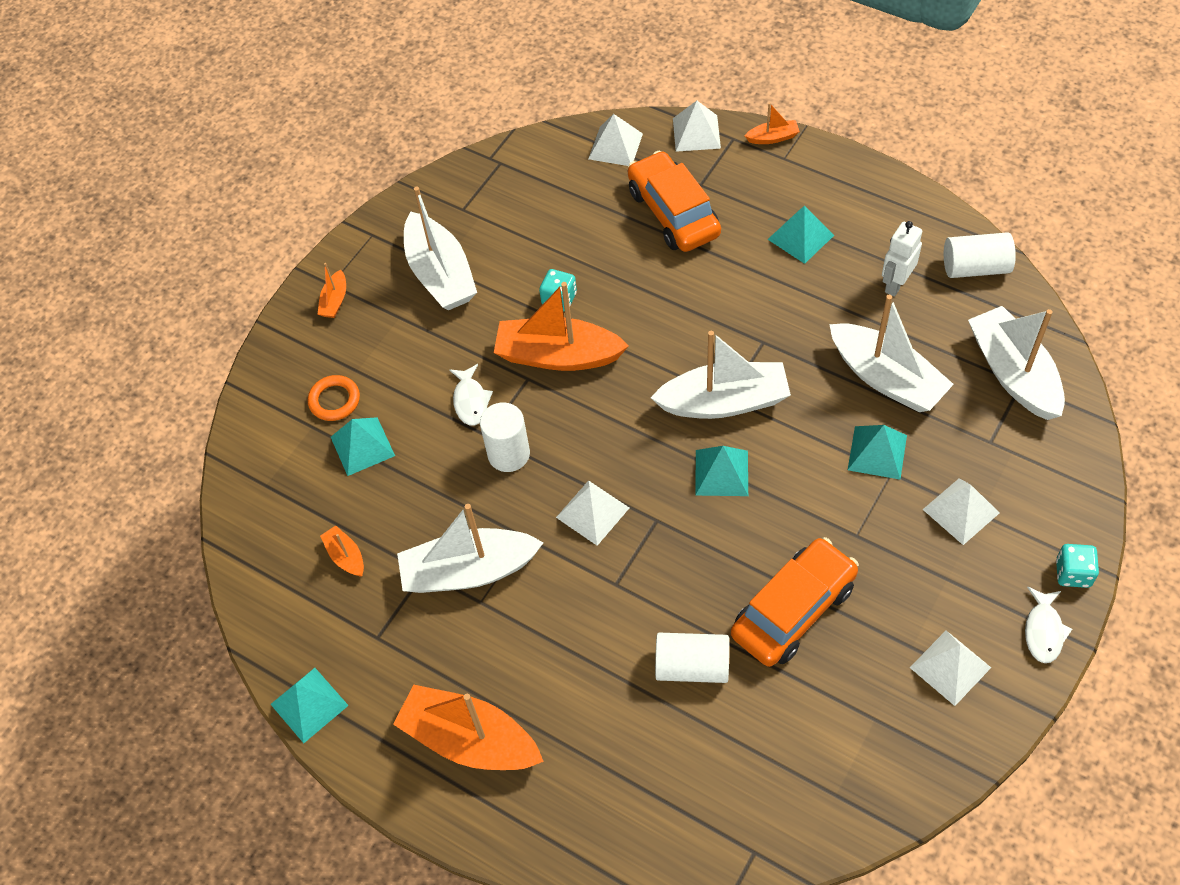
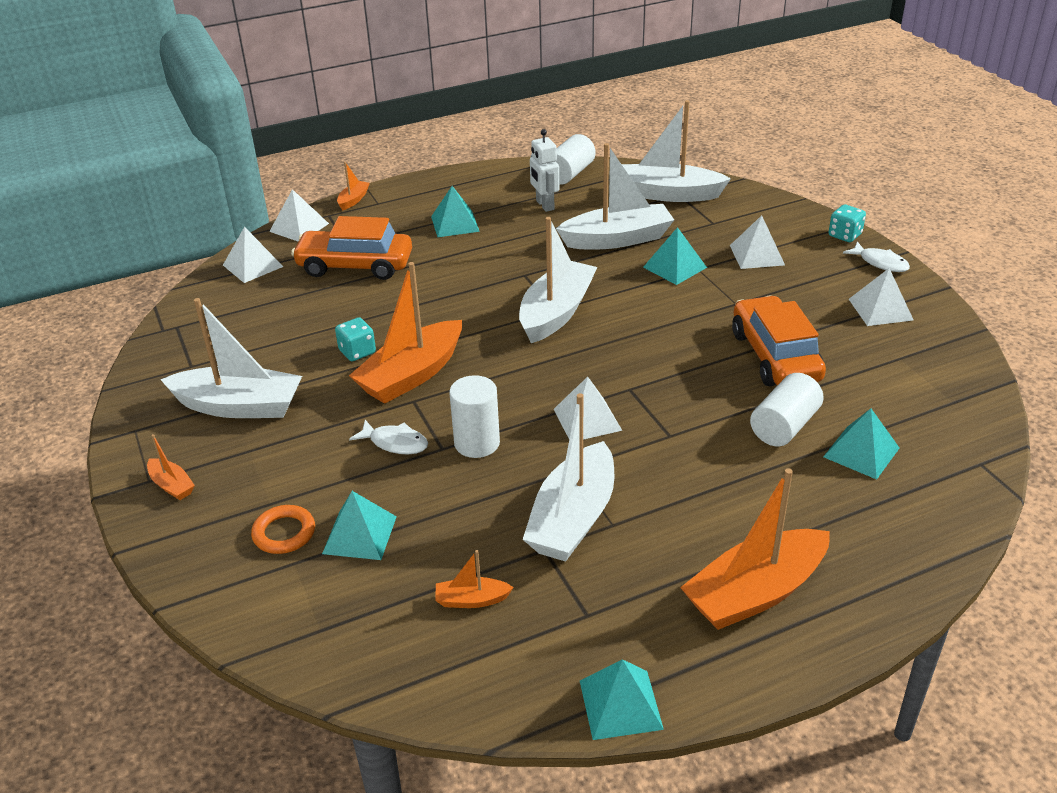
camera: 60 degrees left, 20 degrees down
turquoise pyramid [695,446,748,496] -> turquoise pyramid moved to [823,409,899,480]

